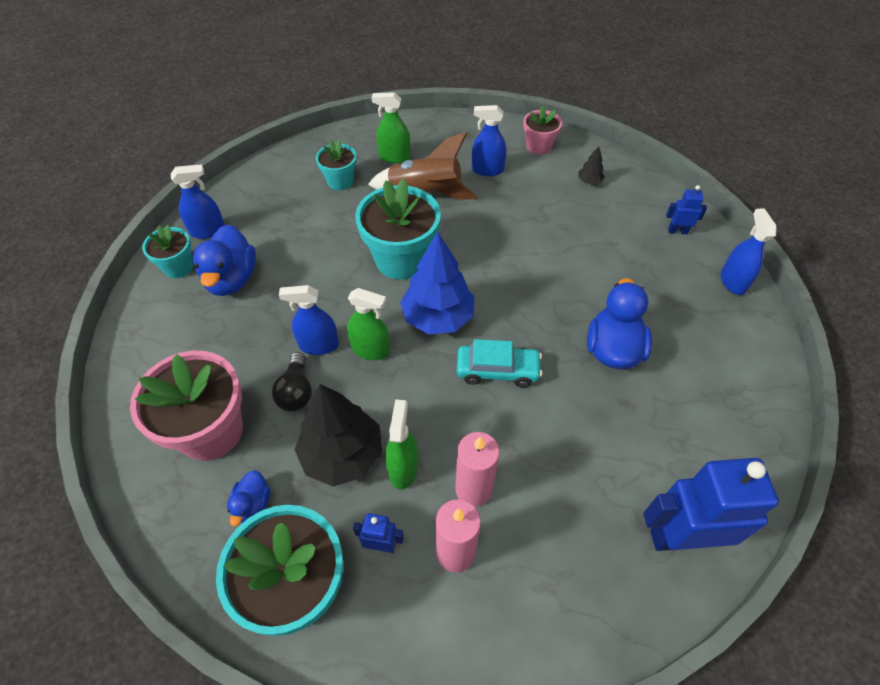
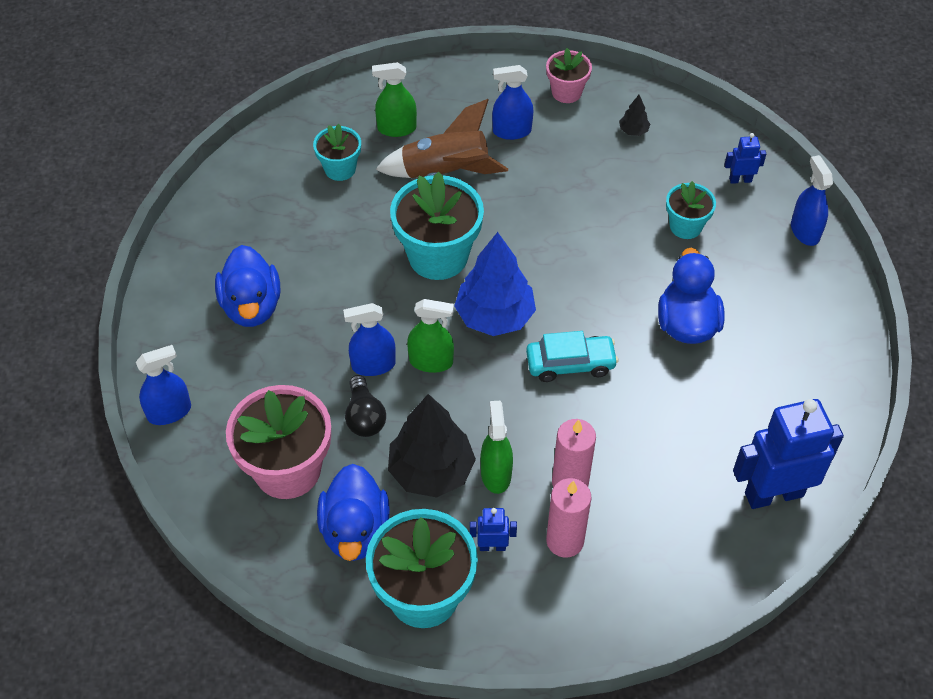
camera: 10 degrees left, 0 degrees up
turquoise flower pot [142,225,193,278] -> turquoise flower pot moved to [666,181,716,239]
blue spray bottle [171,164,225,239] -> blue spray bottle moved to [136,345,191,425]
blue duck [227,470,270,526] -> blue duck [317,464,390,561], size x1.88

